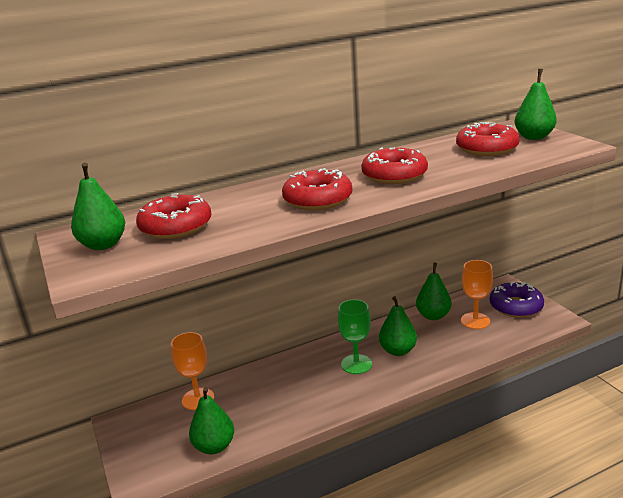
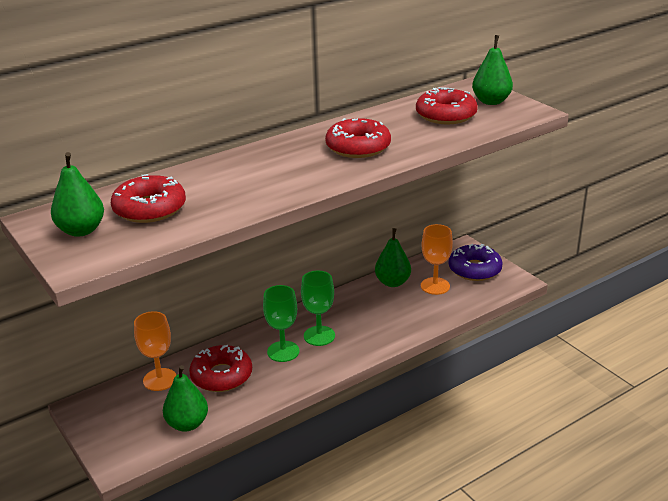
camera: 10 degrees left, 5 degrees up
red donut [282,168,352,210] -> red donut moved to [189,345,252,392]
green pear [379,296,417,356] -> none
none -> green goblet [263,285,300,362]

